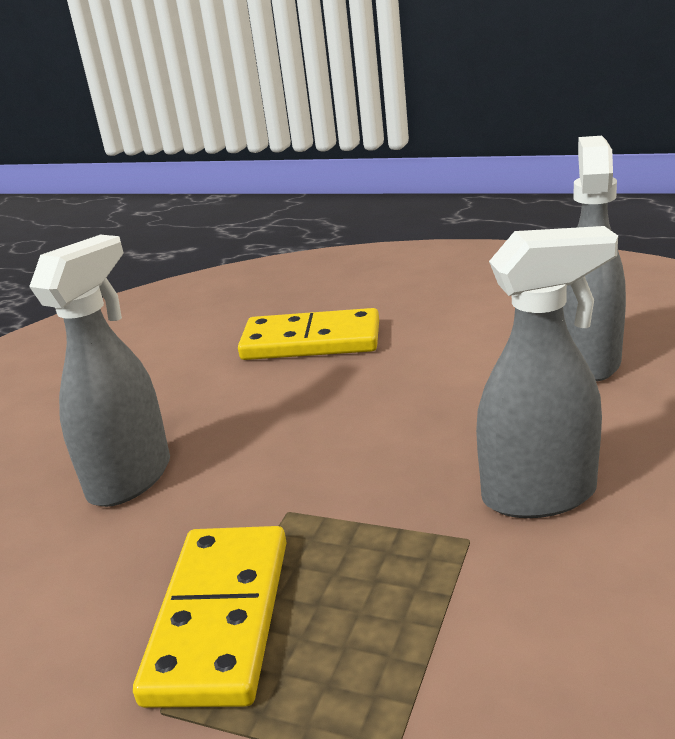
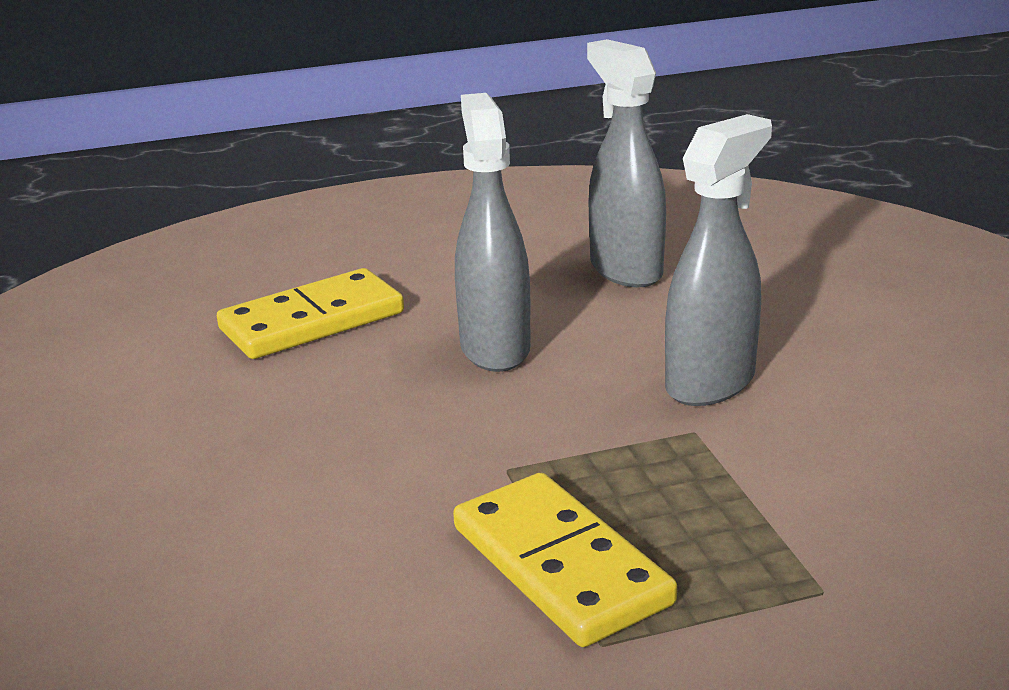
camera: 40 degrees left, 0 degrees up
grey spray bottle [29,235,170,507] -> grey spray bottle moved to [455,93,531,372]

